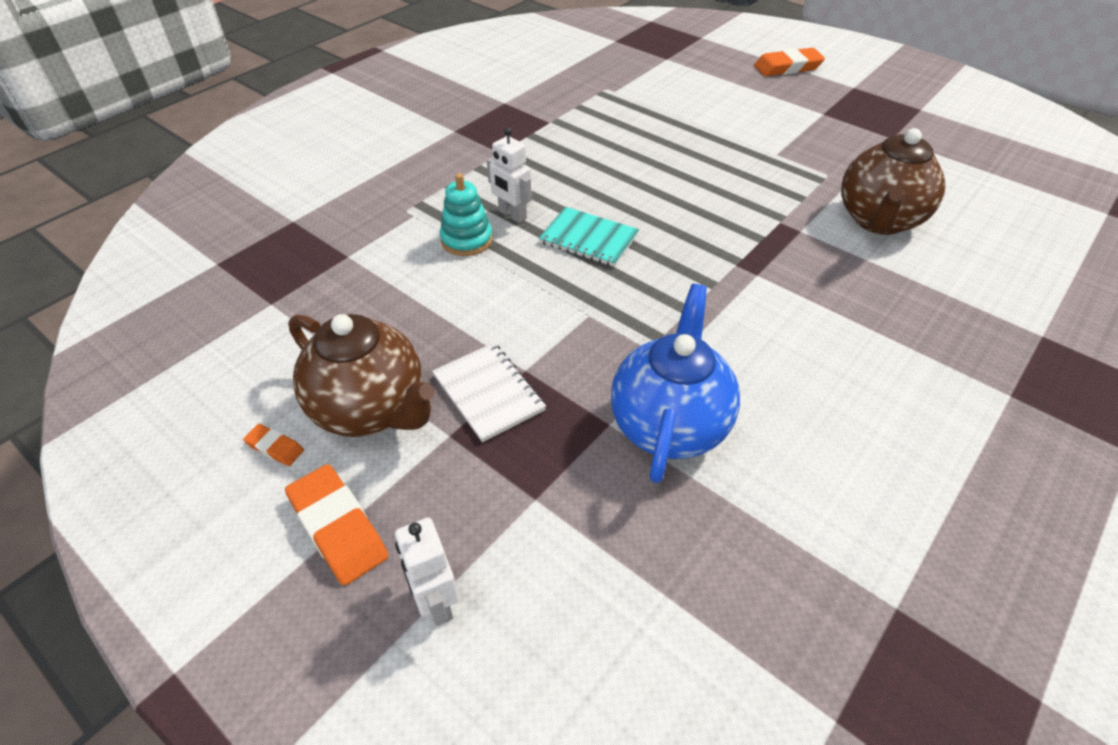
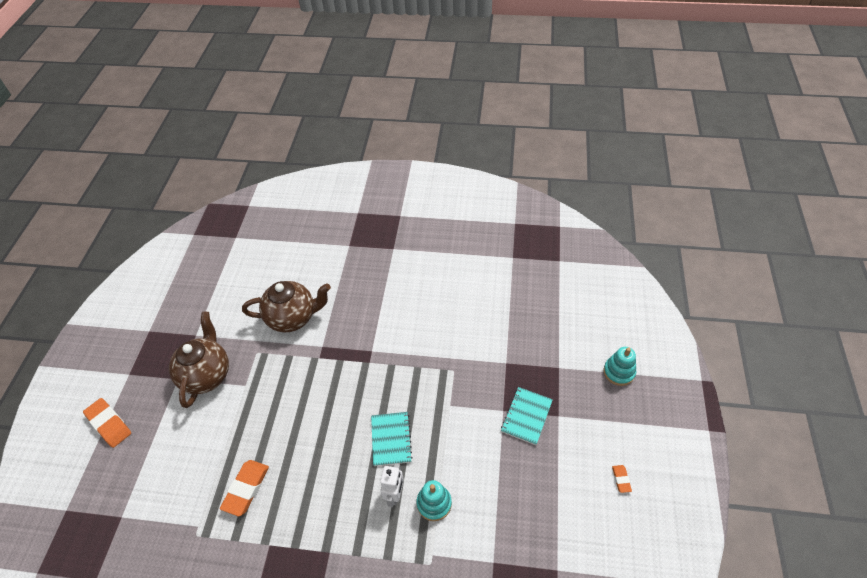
camera: 120 degrees left, 5 degrees up
orange eraser [285,464,388,586] -> orange eraser moved to [220,460,269,516]
brown teapot [288,314,435,437] -> brown teapot moved to [169,312,229,408]
white robot [395,518,459,626] -> turquoise stacking toy [604,347,636,386]
white notebook [432,343,546,442] -> turquoise notebook [501,387,553,445]
blue teapot [611,284,740,483] -> none

